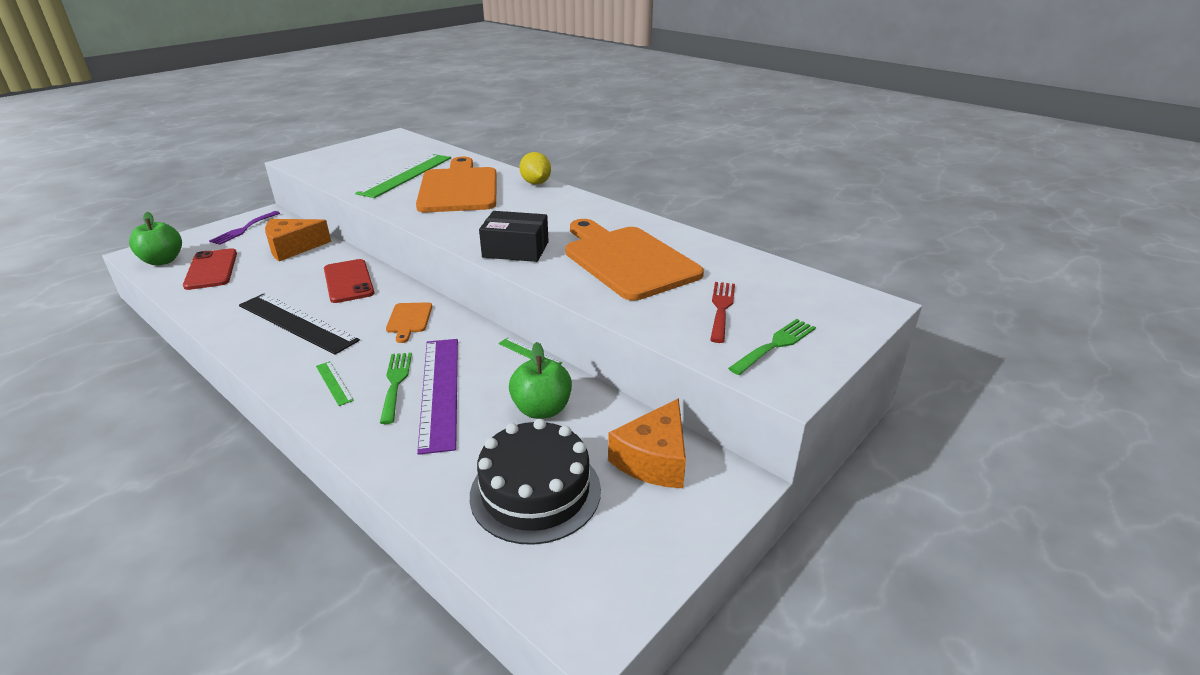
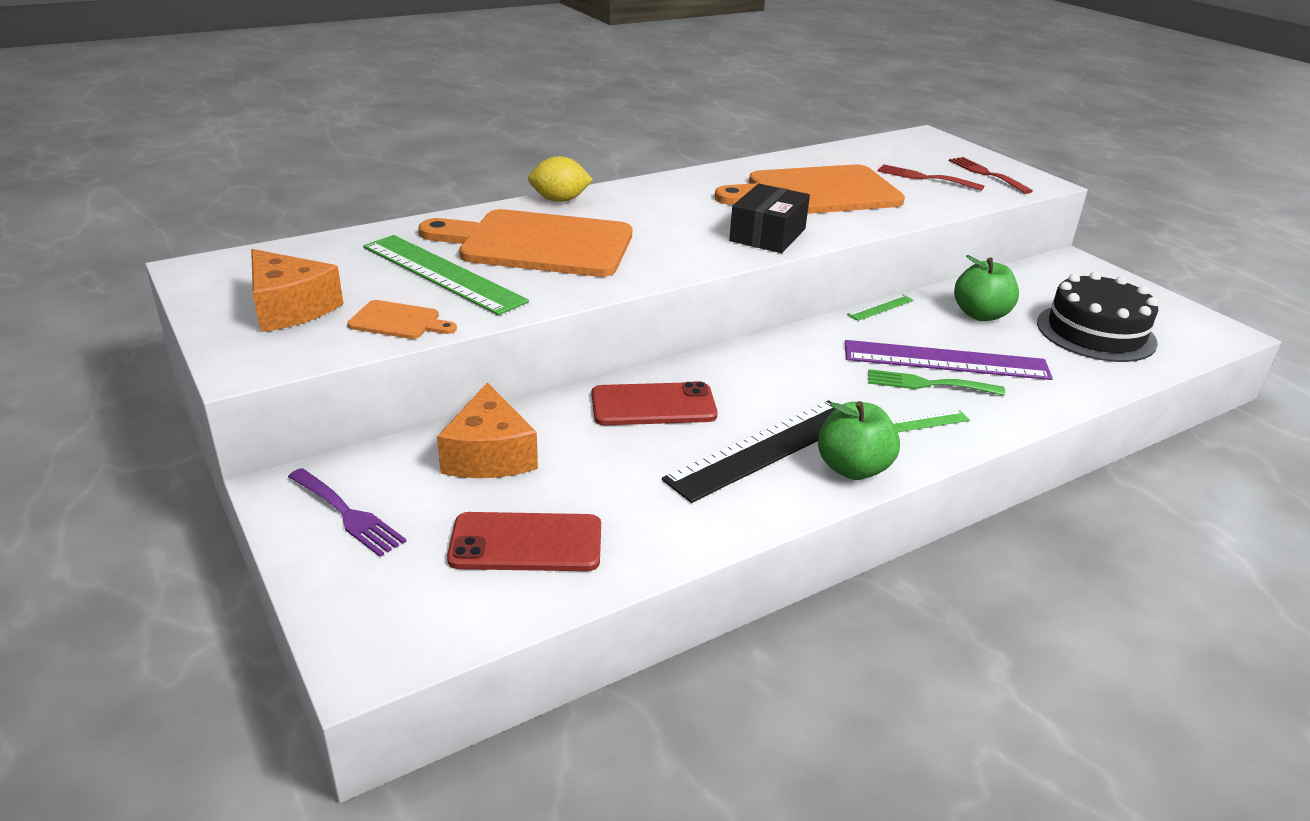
camera: 75 degrees left, 0 degrees up
green apple [129,212,182,265] -> green apple moved to [818,401,900,480]
orange cutting board [386,302,432,343] -> orange cutting board moved to [347,300,457,339]
orange cheese [608,398,686,488] -> orange cheese moved to [251,249,343,332]
green fork [728,319,816,375] -> red fork [949,157,1033,194]

